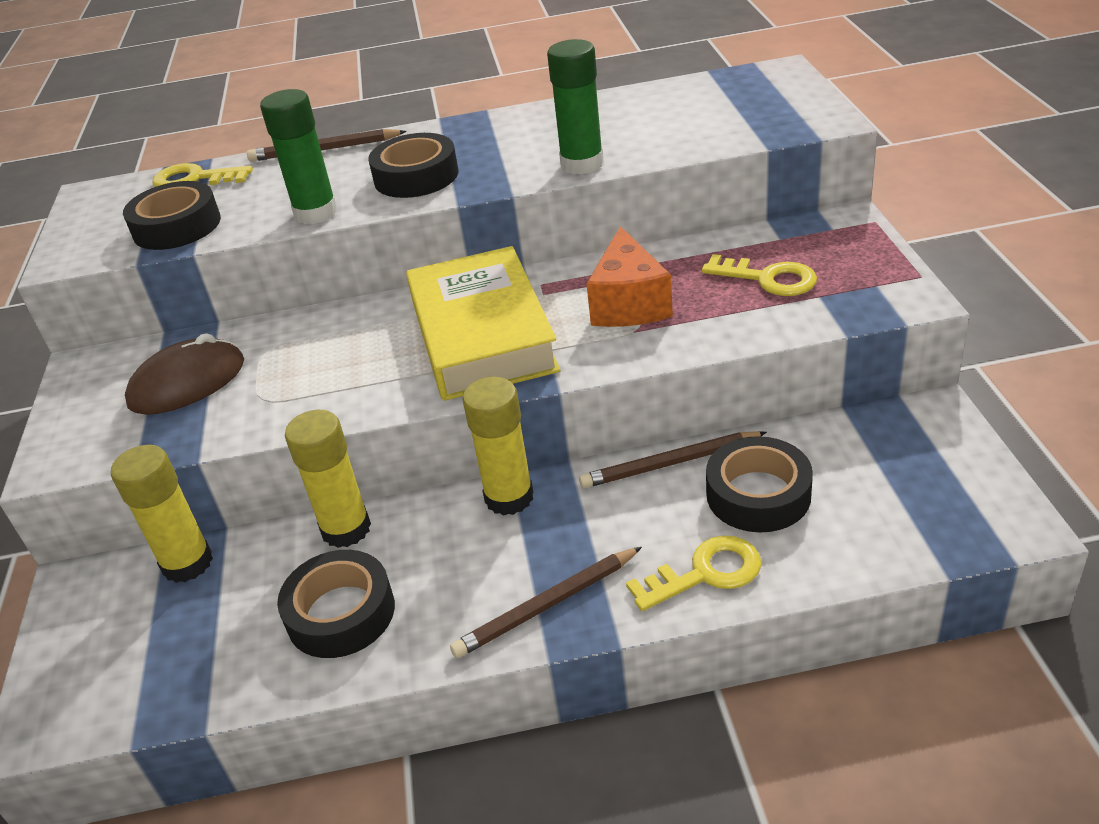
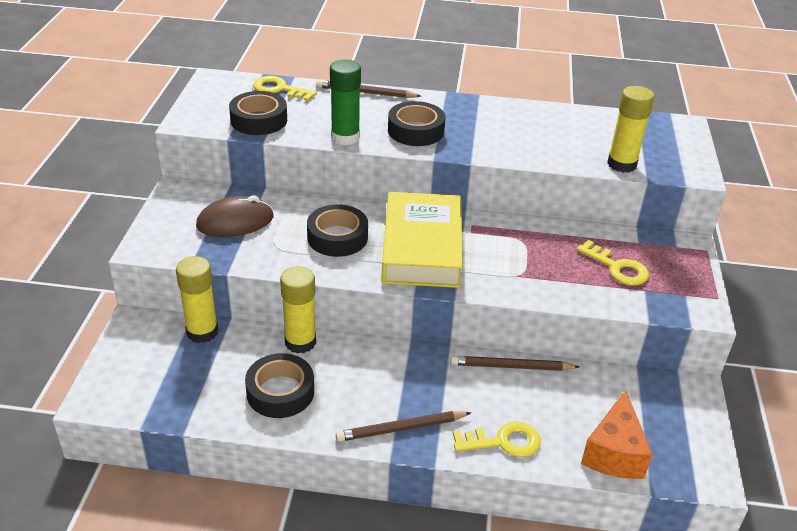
camera: 10 degrees right, 0 degrees up
yellow glue stick [462,377,533,516] -> yellow glue stick moved to [607,86,655,173]
green glue stick [547,39,604,175] -> none
orange cheese [587,226,673,327] -> orange cheese moved to [581,390,653,479]
black tape [706,436,813,532] -> black tape moved to [307,205,368,257]

